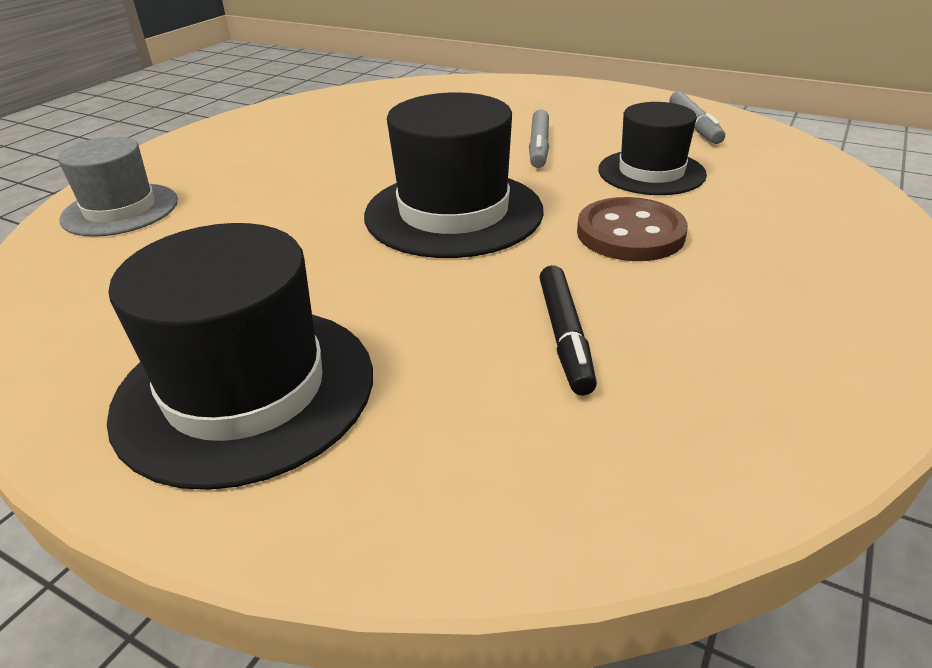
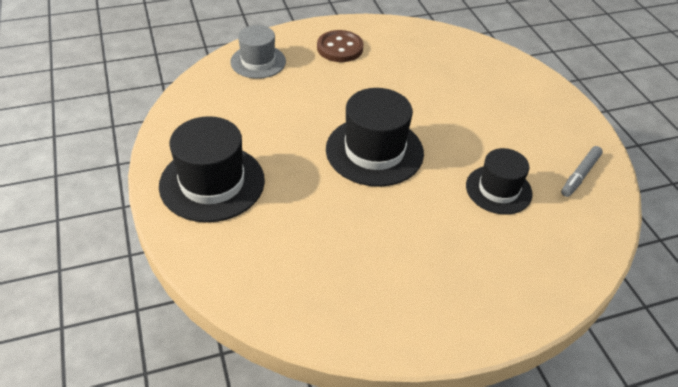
camera: 40 degrees right, 10 degrees up
grey marker [529,109,549,168] -> none
black marker [539,265,597,395] -> none
brown button [577,197,688,261] -> brown button moved to [317,30,363,62]

